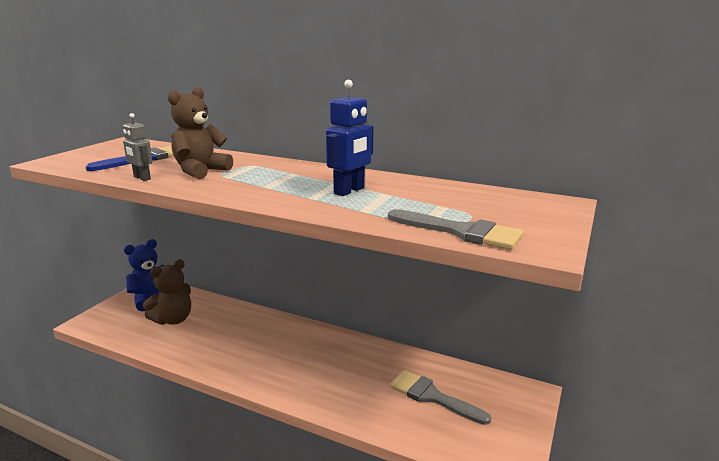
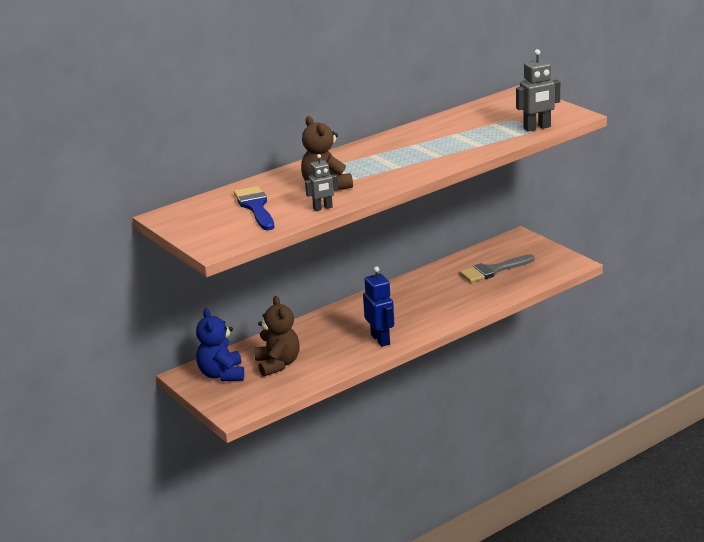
camera: 60 degrees left, 5 degrees up
blue robot [326,80,373,196] -> blue robot moved to [363,266,394,347]
grey brush [388,209,524,250] -> grey robot [516,49,560,132]

